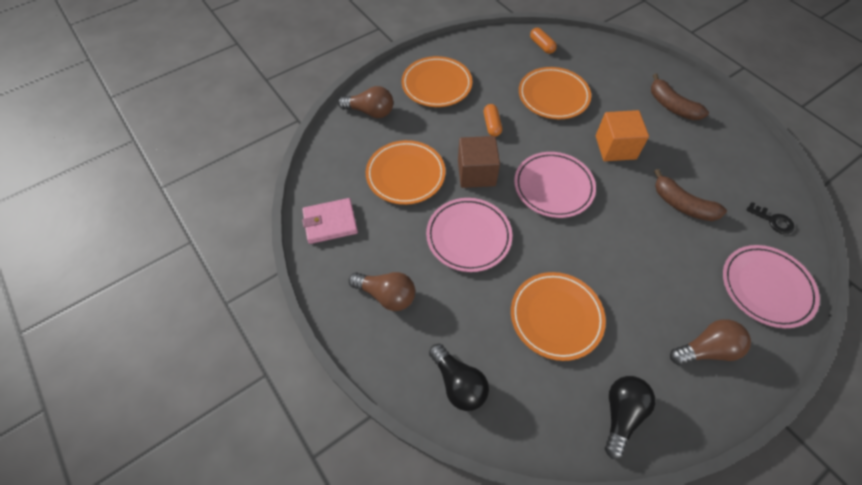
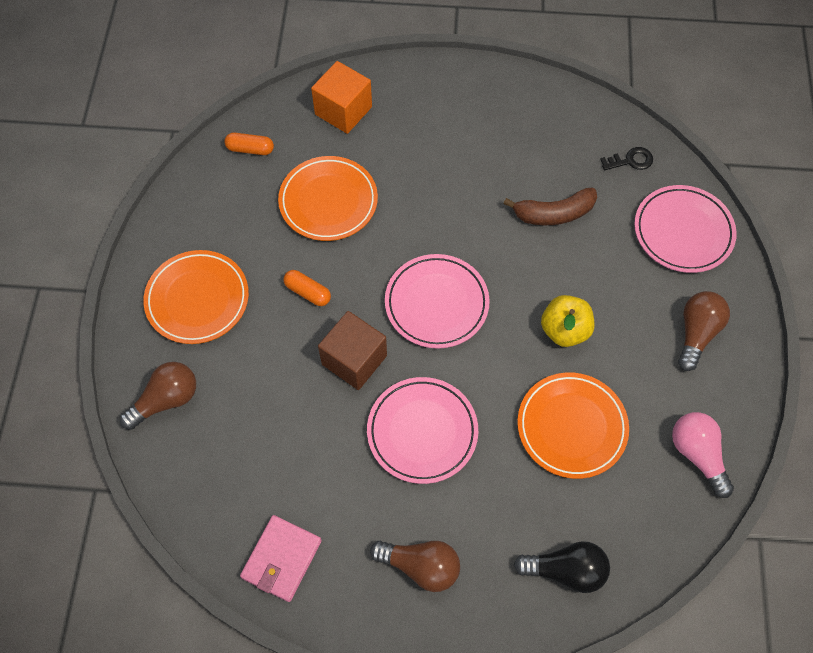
camera: 50 degrees left, 5 degrees up
brown light bulb [349,272,415,311] -> brown light bulb turned 45 degrees clockwise [370,541,460,592]
orange plate [366,140,445,205] -> none
orange cube [596,110,649,161] -> orange cube moved to [311,61,372,134]
black light bulb [605,376,655,459] -> pink light bulb [672,412,734,498]
brown banana [651,74,709,120] -> none
none -> yellow apple [541,295,594,347]

